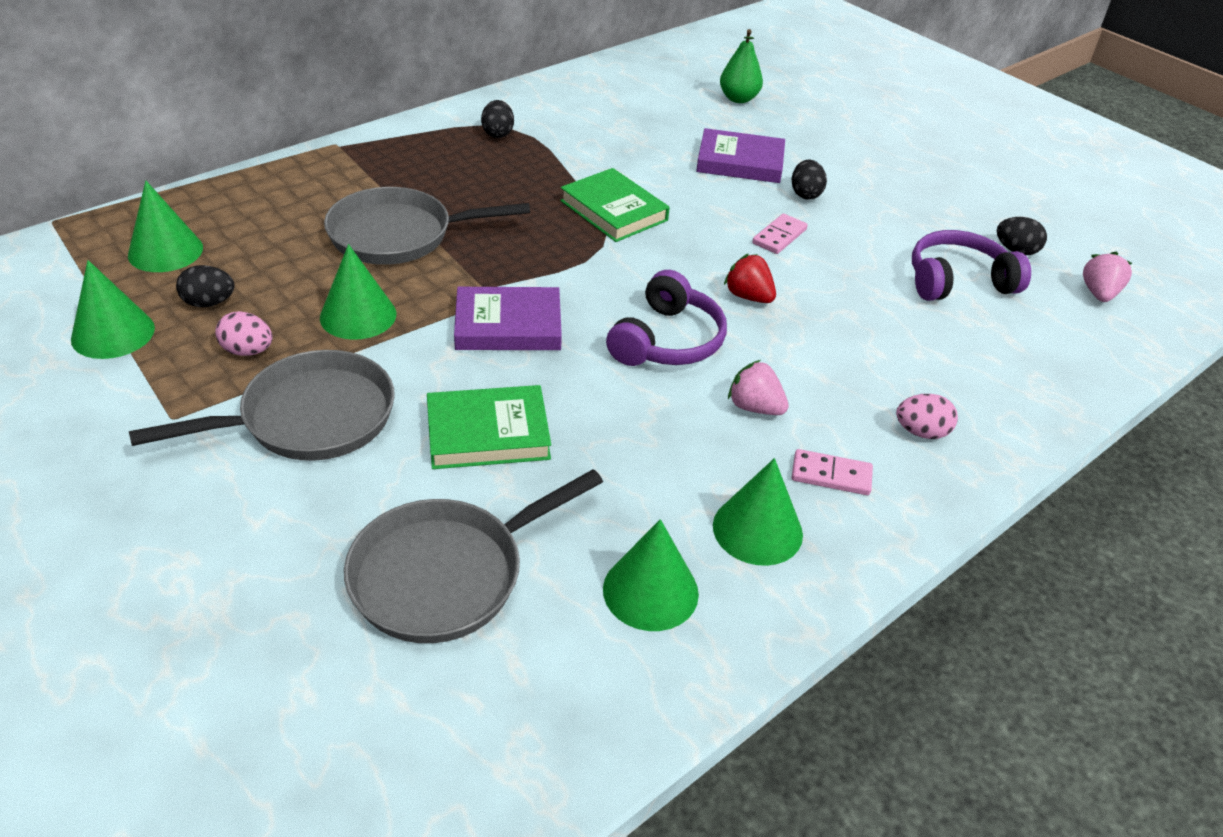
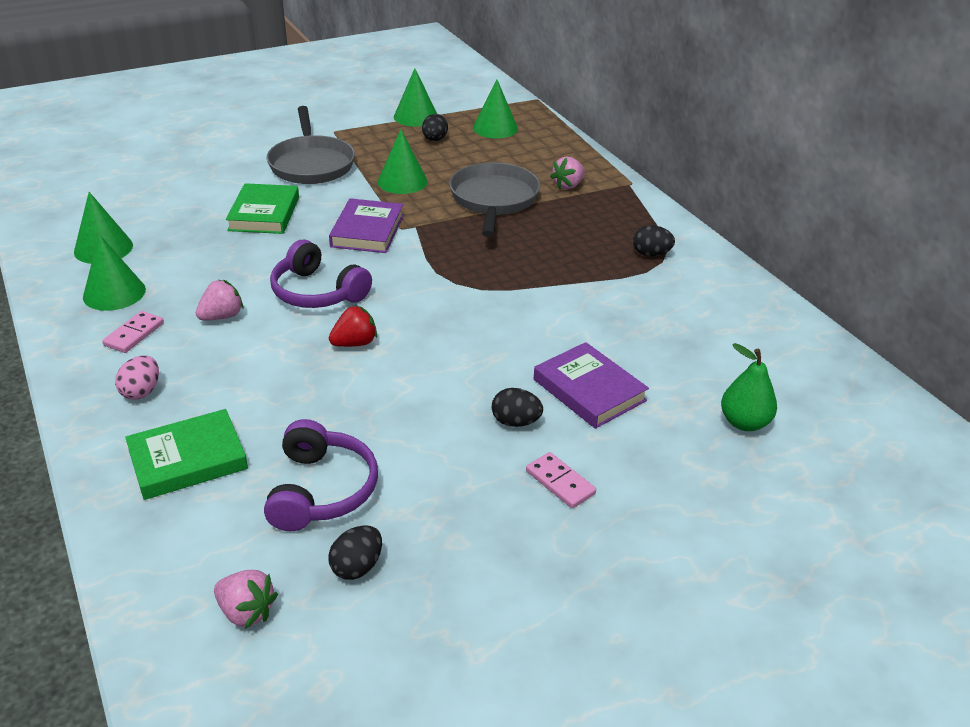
camera: 105 degrees right, 5 degrees down
pink egg [215,311,273,356] -> none
grey pan [344,469,603,643] -> none
green book [560,168,670,242] -> green book moved to [125,409,248,500]
purple book [696,128,785,183] -> purple book turned 60 degrees counterclockwise [534,342,649,429]
pink domino [752,214,808,254] -> pink domino moved to [526,452,596,508]
none -> pink strawberry [550,157,585,190]

